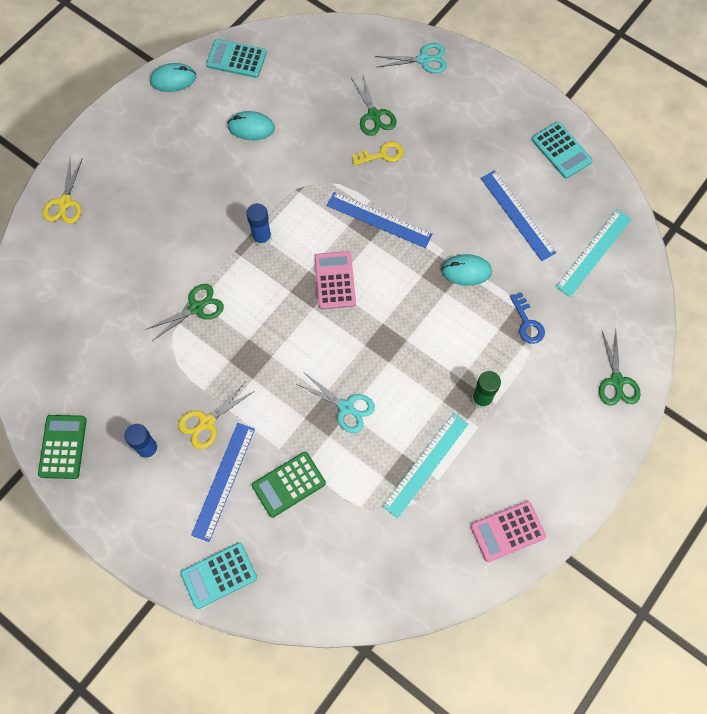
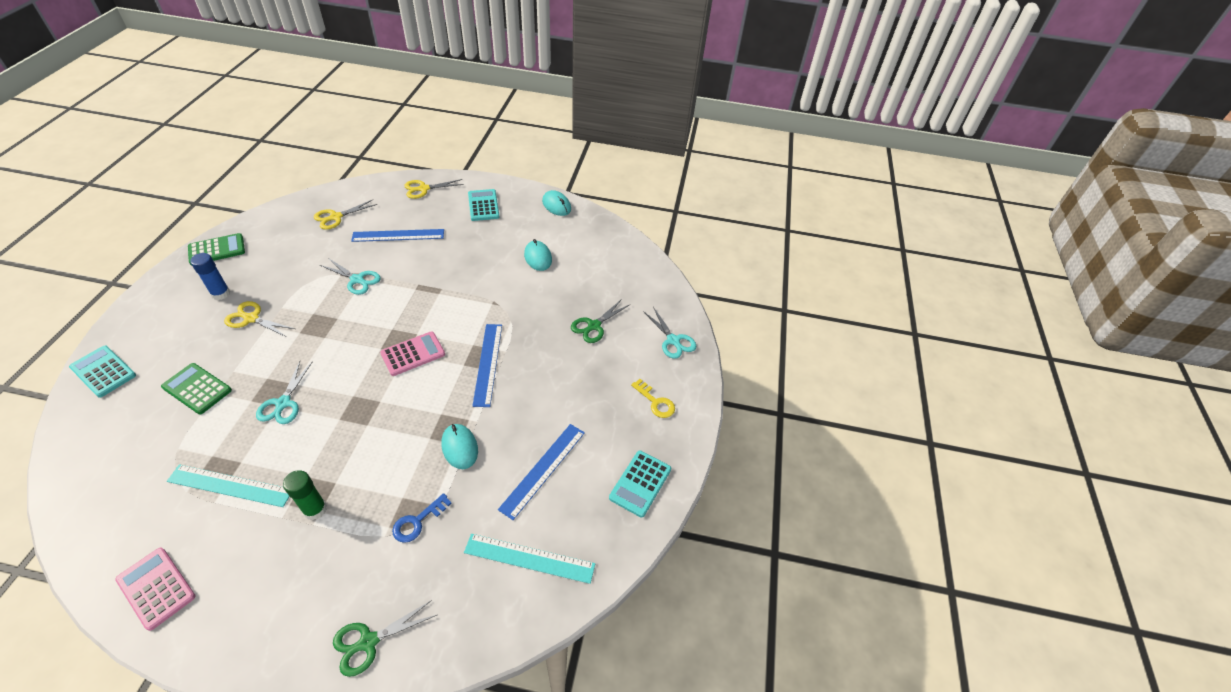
camera: 60 degrees right, 20 degrees down
green scissors [145,284,224,341] -> turquoise scissors [320,258,381,295]
blue ruler [191,423,255,542] -> blue ruler moved to [351,229,444,242]
turquoise calculator [206,39,267,78] -> turquoise calculator moved to [468,189,499,221]
blue glue stick [246,203,272,247] -> none
yellow key [352,141,404,166] -> yellow key moved to [631,379,675,418]
none -> yellow scissors [314,200,377,230]

